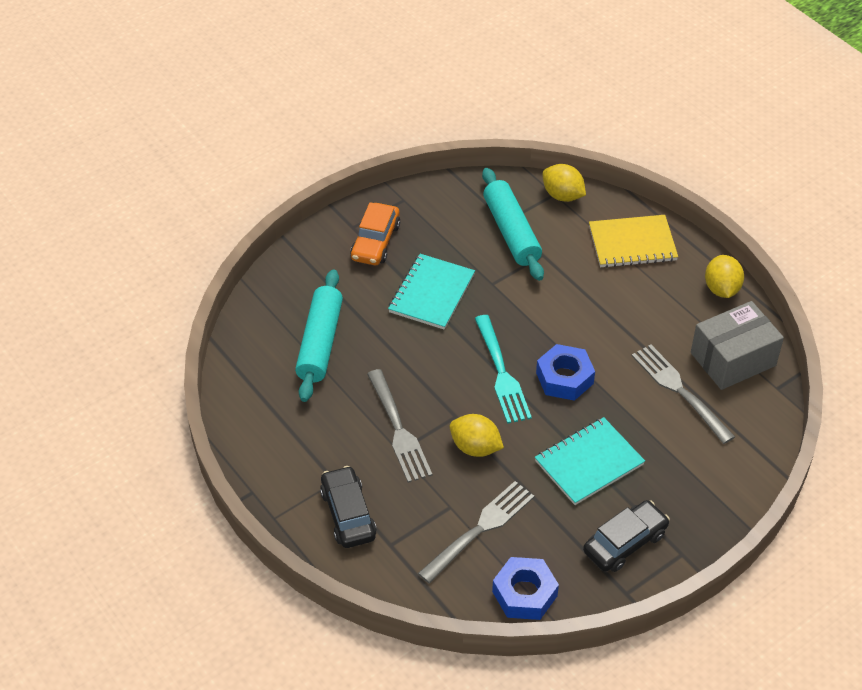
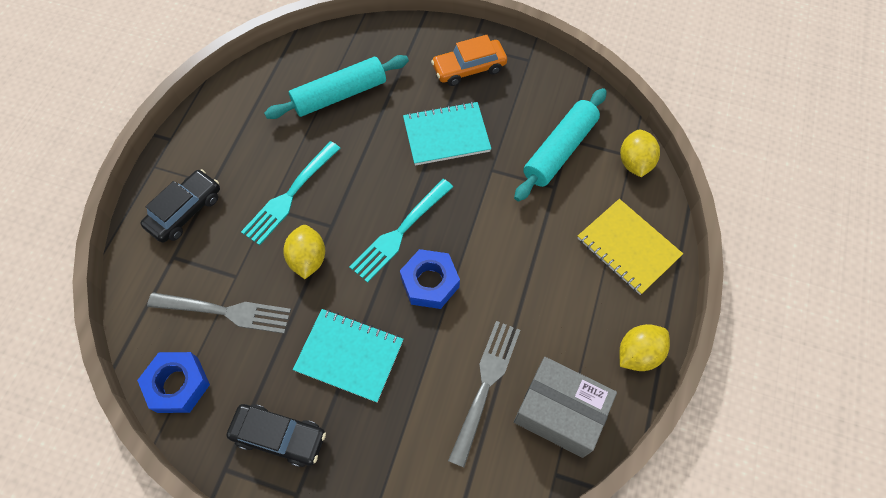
camera: 55 degrees right, 15 degrees up
grey fork [367,369,432,483] -> turquoise fork [241,141,340,245]

